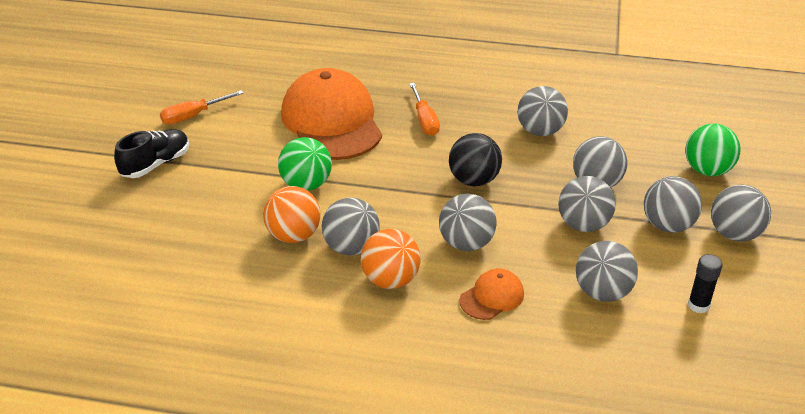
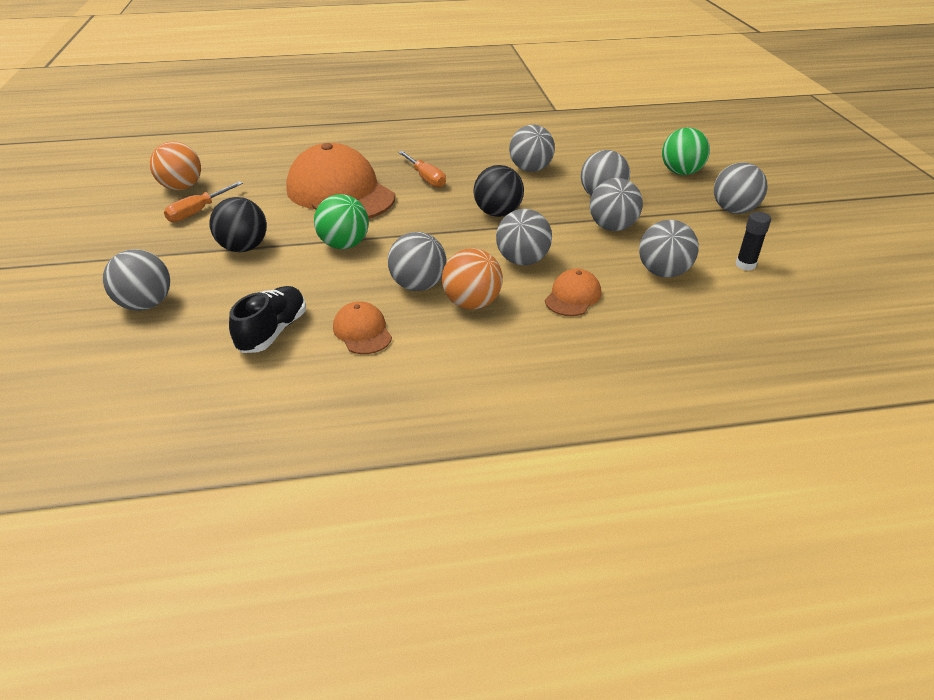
camera: 20 degrees left, 0 degrees up
black shoe [114,129,189,178] -> black shoe moved to [229,286,306,353]
orange ball [263,186,321,243] -> orange ball moved to [150,141,201,190]
grey ball [644,176,702,233] -> grey ball moved to [103,249,170,311]
none -> black ball [209,197,267,252]
none -> orange cap [333,301,392,354]

